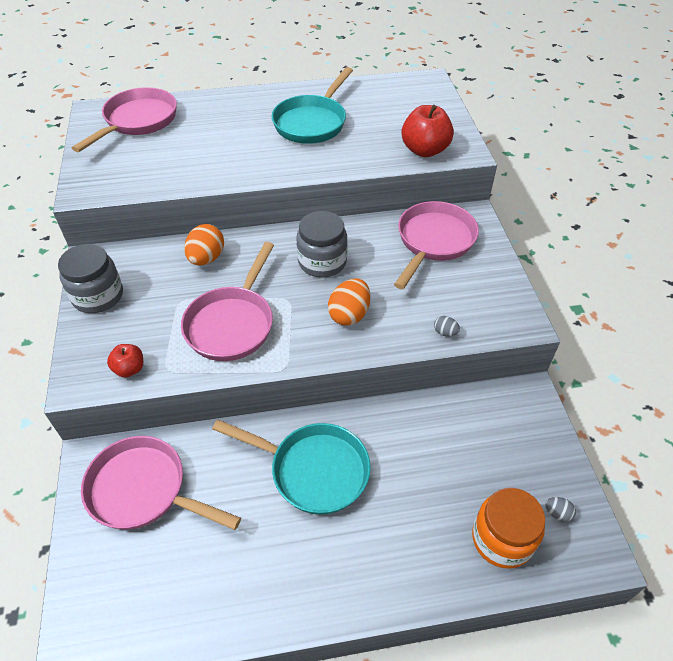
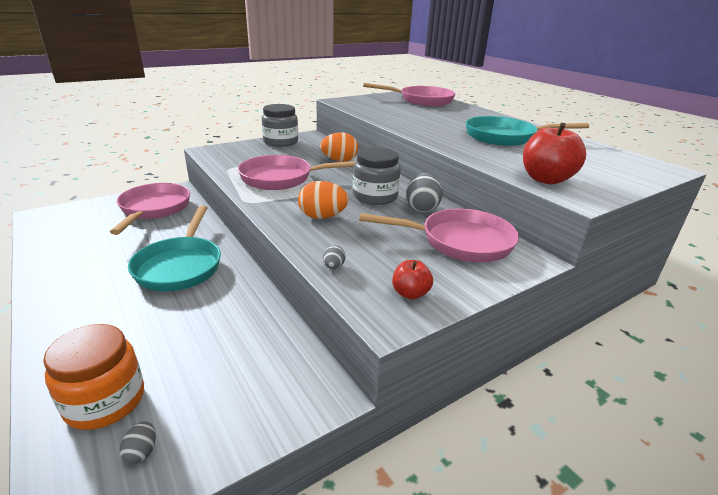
camera: 65 degrees right, 20 degrees down
red apple [107,344,143,378] -> red apple moved to [392,260,433,300]
none -> grey egg [406,173,443,212]

